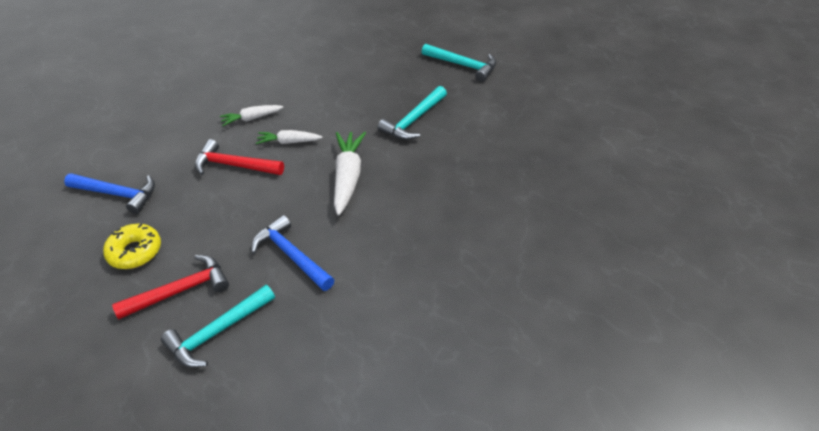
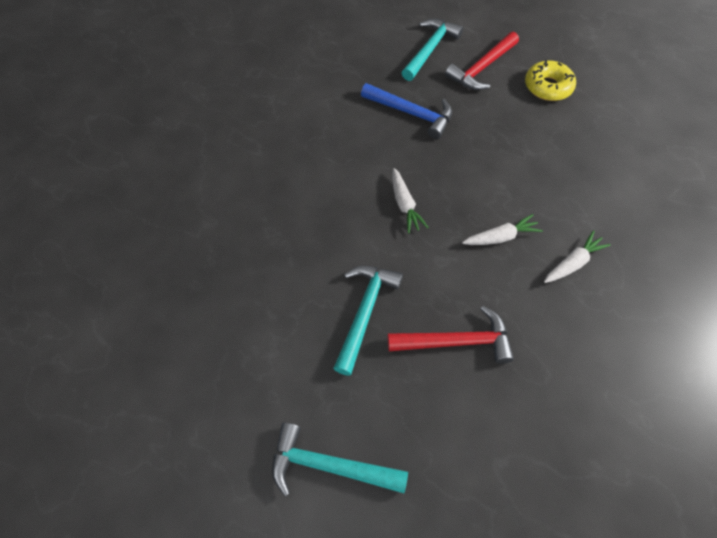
camera: 160 degrees right, 15 degrees up
blue hammer [64,173,155,214] -> none
red hammer [195,139,284,175] -> red hammer moved to [388,306,514,364]
white carrot [334,132,366,216] -> white carrot [392,168,429,233], size x0.59

